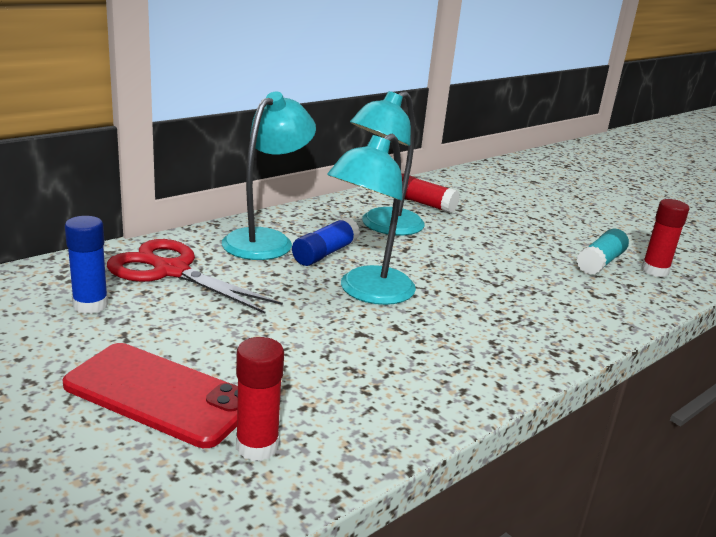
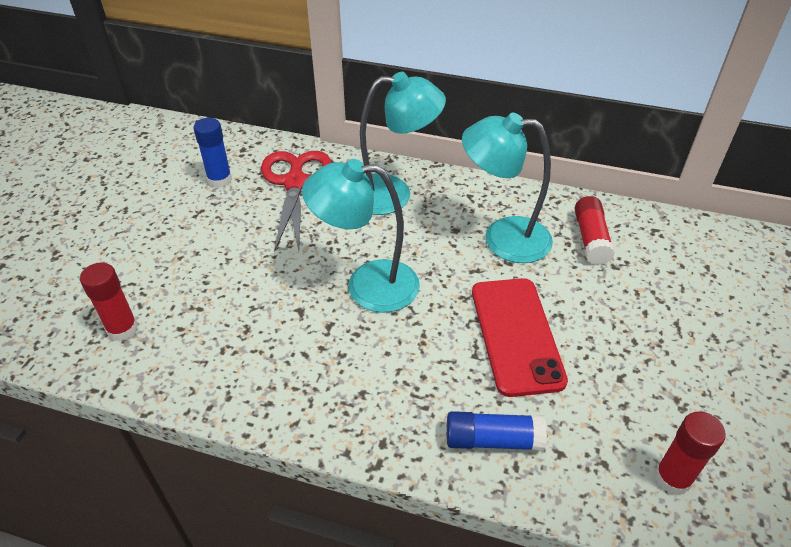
camera: 60 degrees right, 20 degrees up
red phone [62,343,238,448] -> red phone moved to [472,278,568,397]
blue glue stick [292,217,360,266] -> blue glue stick moved to [447,411,547,451]
turquoise glue stick [576,229,629,275] -> none

